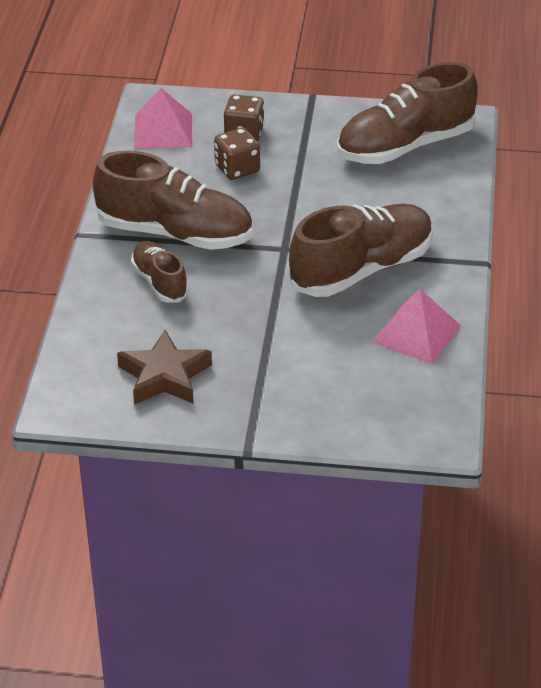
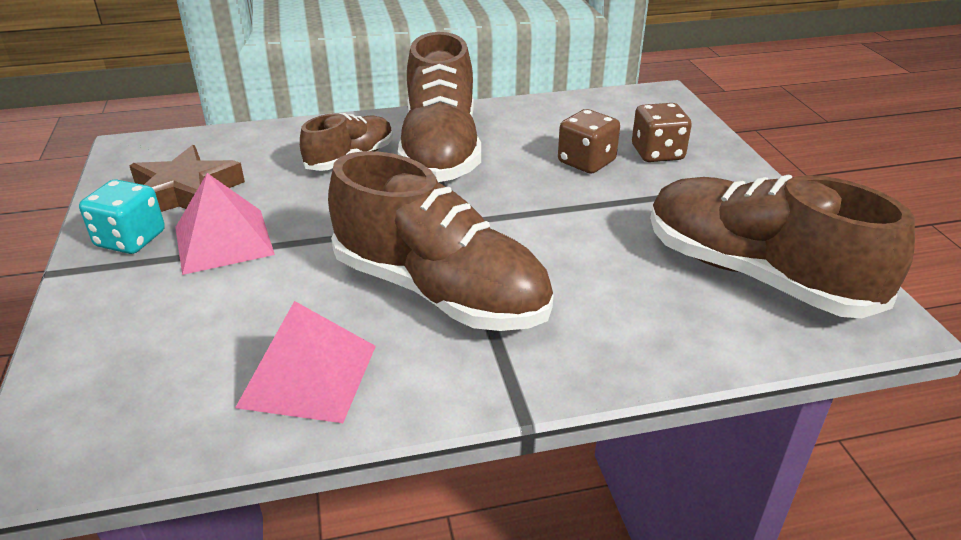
camera: 70 degrees right, 5 degrees down
pink pyramid [134,88,192,148] -> pink pyramid moved to [175,173,275,275]
none -> turquoise dice [79,179,165,254]

